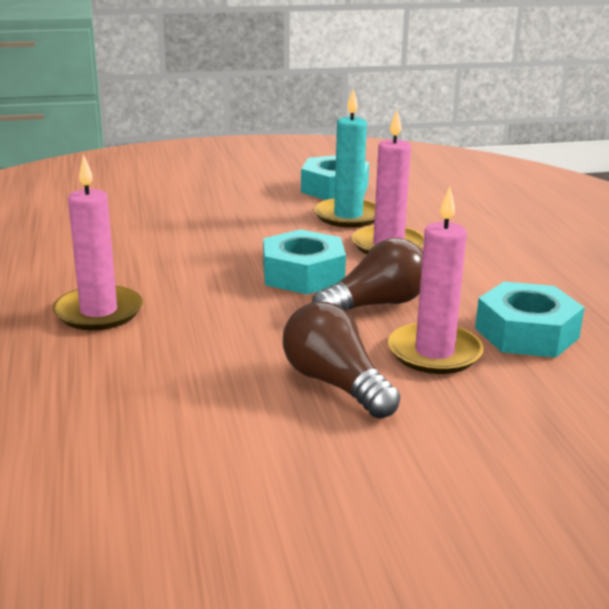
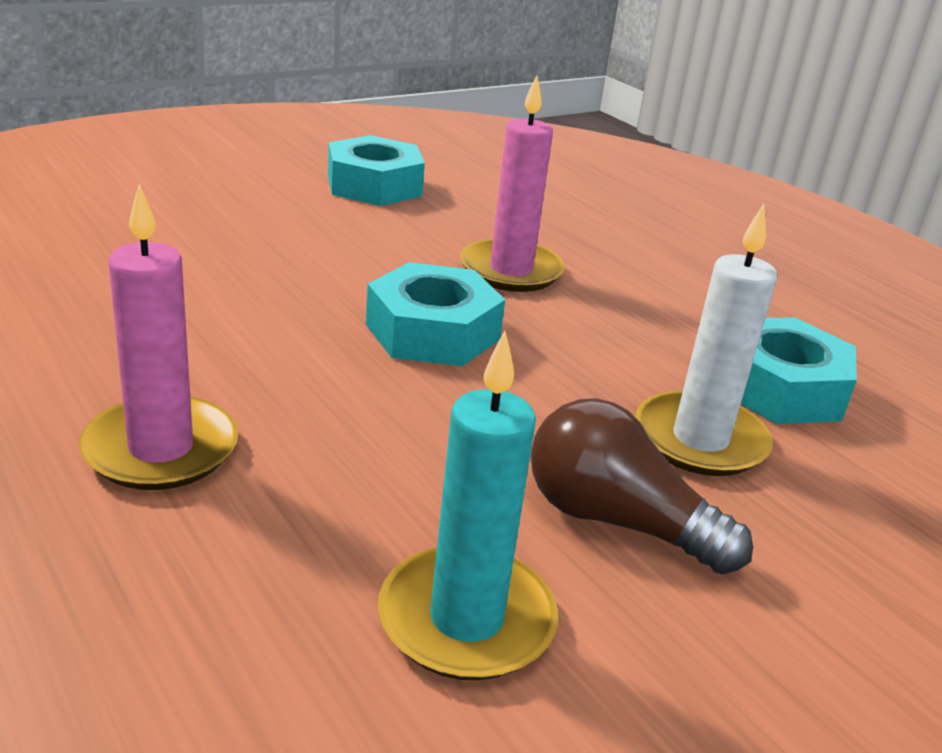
camera: 25 degrees left, 5 degrees up
brown light bulb [312,238,423,311] -> none
turquoise candle [314,89,375,228] -> turquoise candle moved to [378,331,558,681]
pink candle [388,186,483,374] -> white candle [635,204,778,476]

